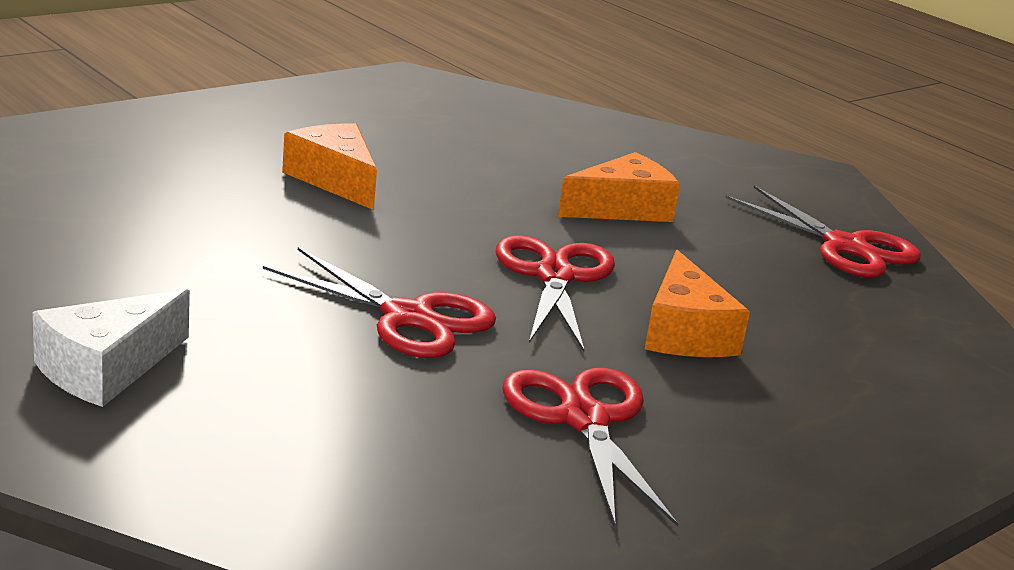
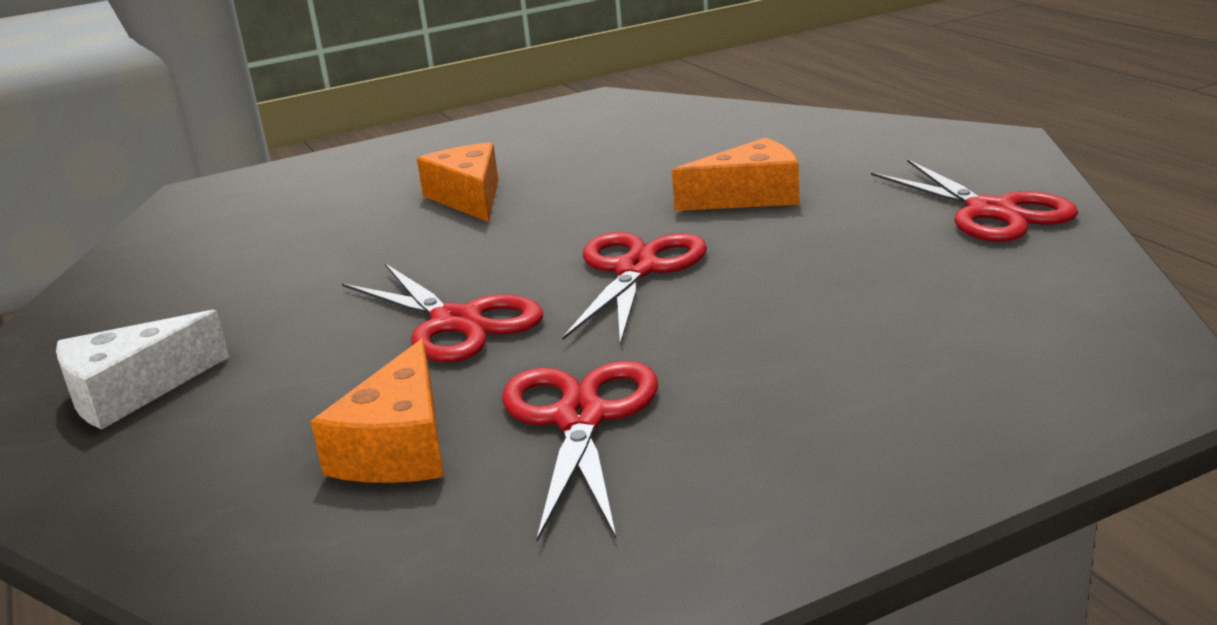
camera: 20 degrees right, 0 degrees up
orange cheese [645,250,750,357] -> orange cheese moved to [311,339,444,483]

